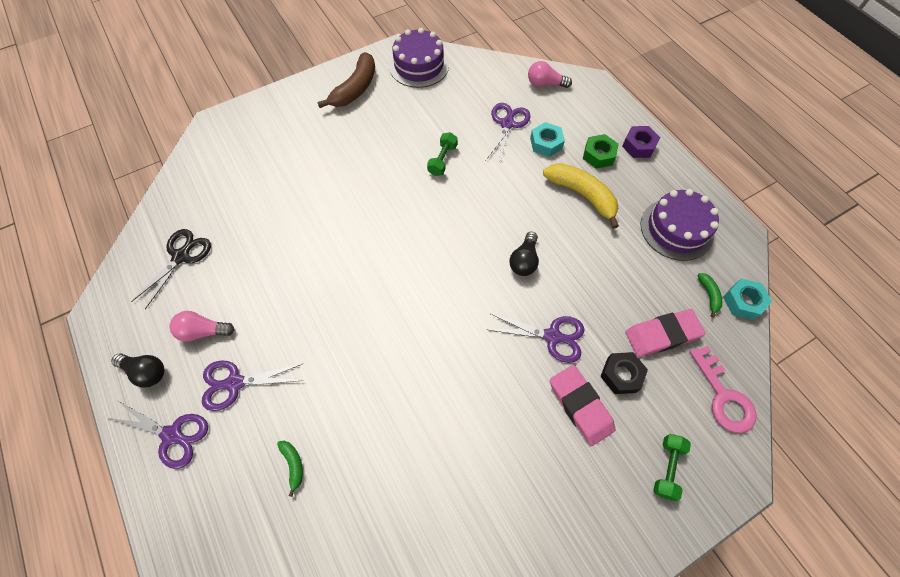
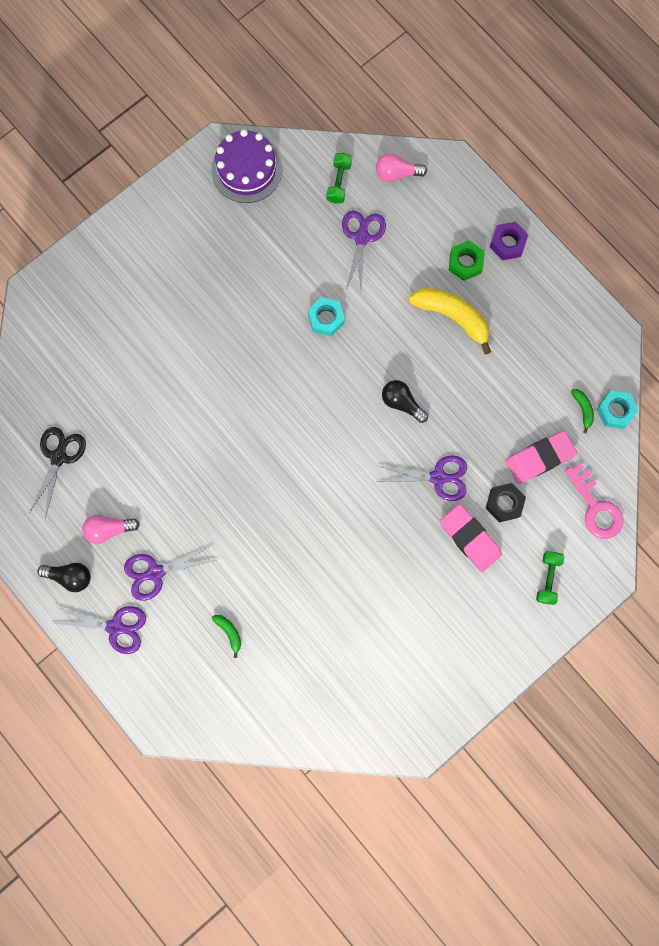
camera: 10 degrees left, 15 degrees up
brown banana [317,52,375,108] -> none
green dumbbell [427,132,458,176] -> green dumbbell moved to [327,153,352,204]
black light bulb [509,232,539,276] -> black light bulb turned 120 degrees clockwise [382,380,428,423]
turquoise nut [530,122,565,157] -> turquoise nut moved to [308,297,345,337]
purple cake [640,189,719,261] -> none

